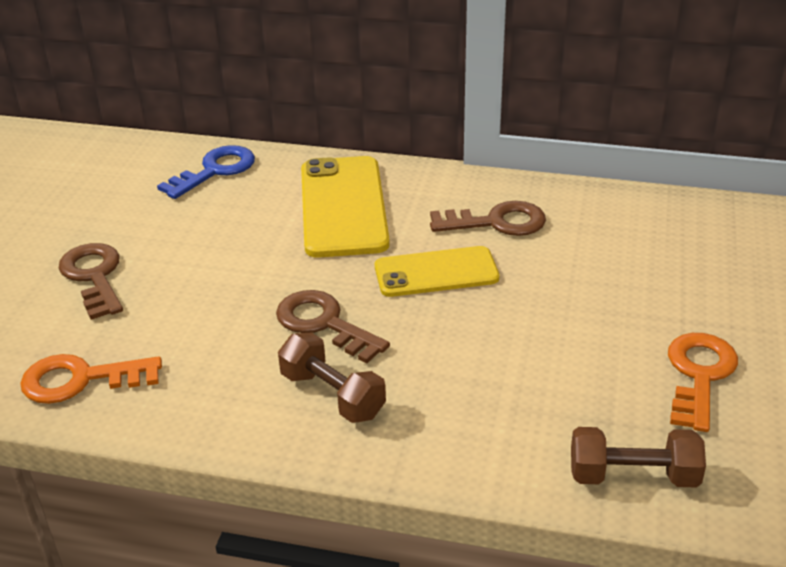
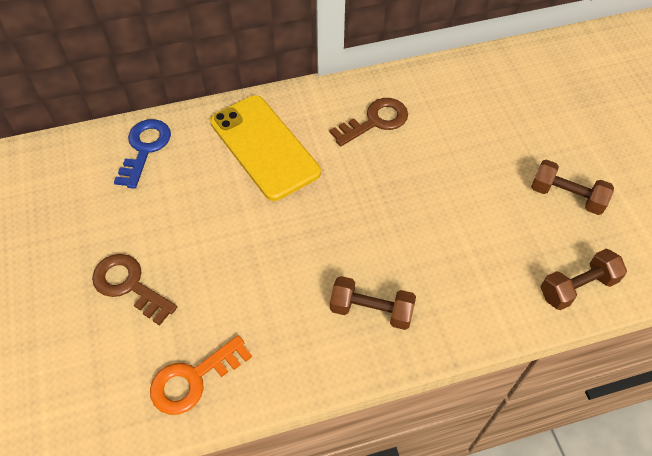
camera: 30 degrees left, 20 degrees up
brown key [276,290,390,364] -> none
yellow phone [375,246,499,297] -> none
orange key [668,333,738,432] -> brown dumbbell [531,159,614,215]

